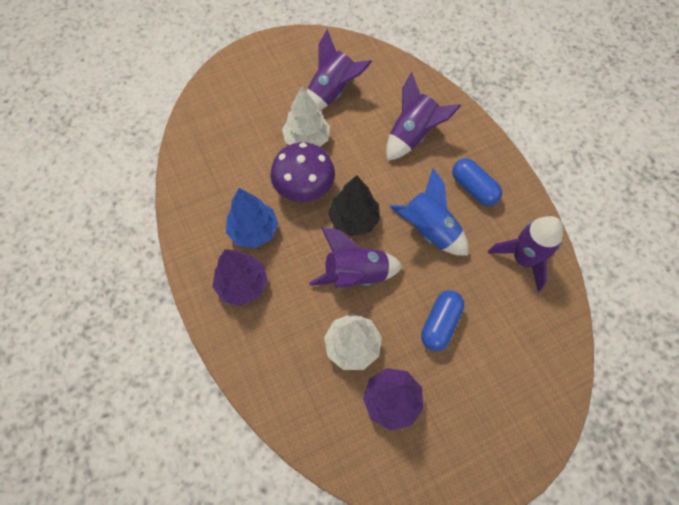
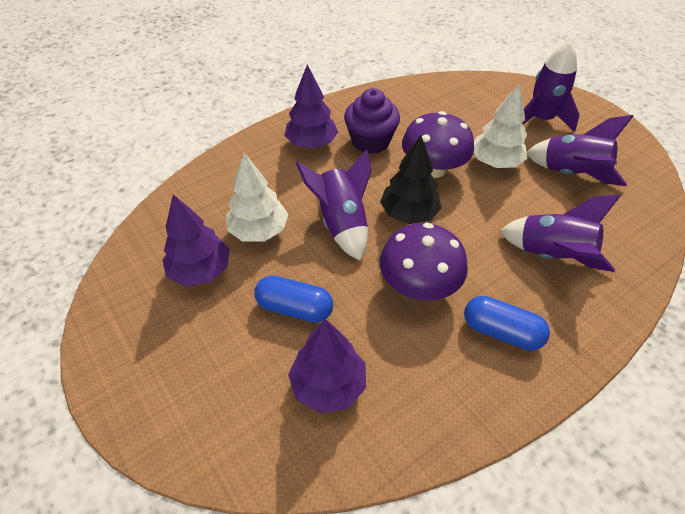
camera: 80 degrees right, 15 degrees down
blue tree [226,188,278,248] -> purple cupcake [344,88,400,154]
blue rocket [390,168,468,256] -> purple mushroom [380,223,468,301]
blue capsule [452,158,502,206] -> blue capsule turned 75 degrees clockwise [464,296,550,351]
purple rocket [488,216,563,292] -> purple rocket moved to [522,41,580,132]
none -> purple tree [288,319,366,413]

